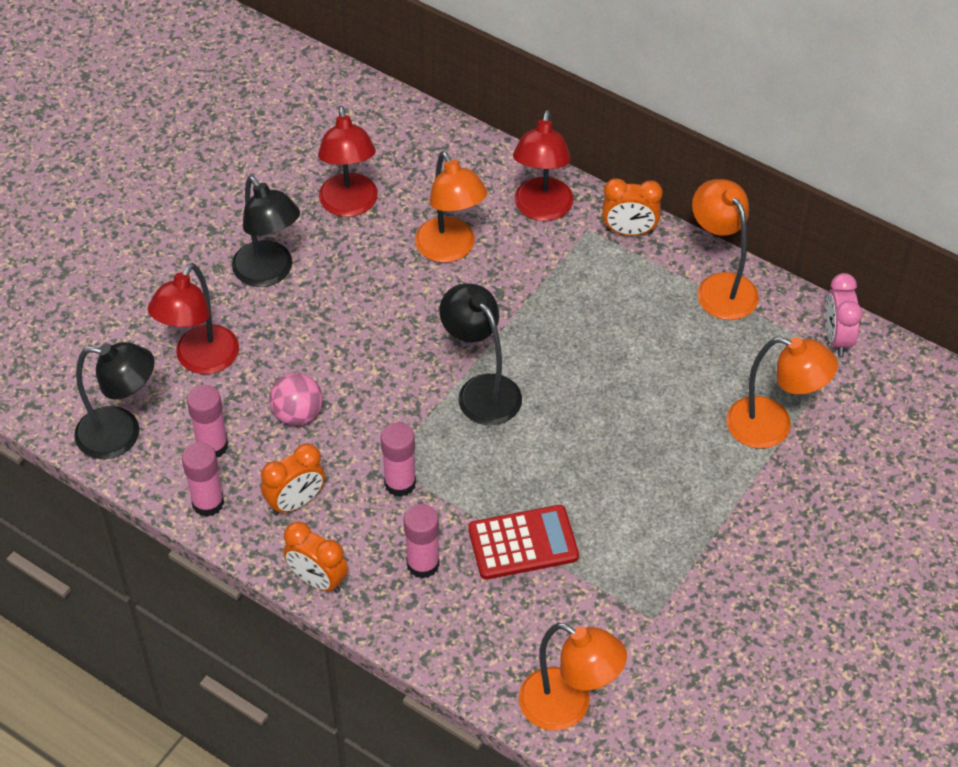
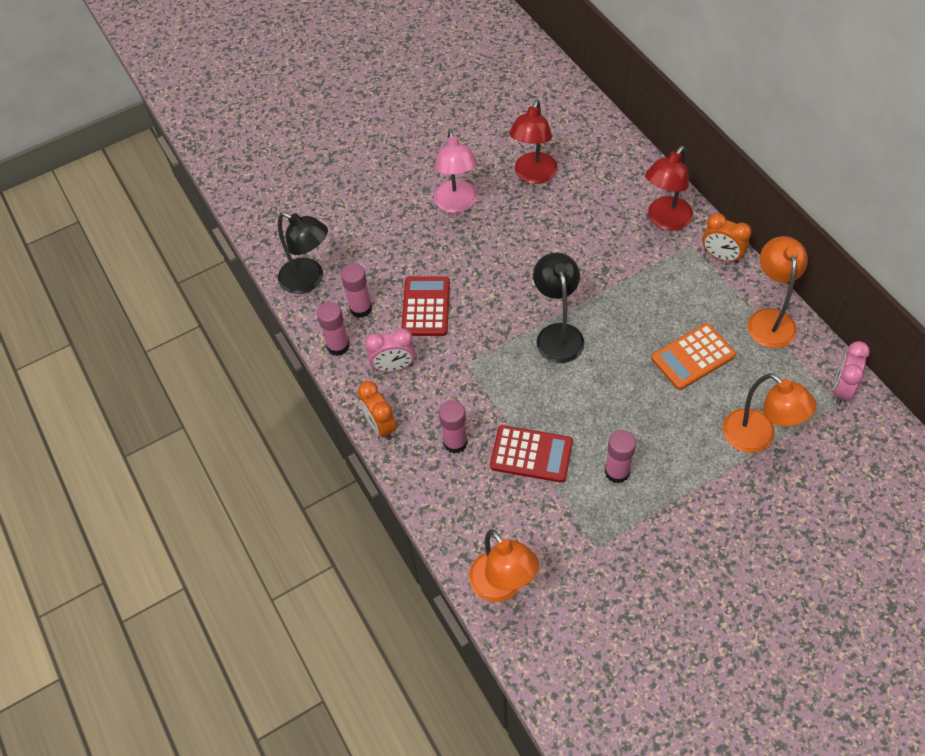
camera: 30 degrees right, 5 degrees up
red lamp [148,263,239,374] -> none
black lamp [232,176,300,287] -> pink lamp [434,129,477,213]
orange clock [261,443,325,515] -> pink clock [365,329,415,372]
pink ball [269,373,323,426] -> red calculator [401,276,450,336]
pink glue stick [381,422,416,497] -> pink glue stick moved to [605,430,636,484]
orange lamp [415,151,487,263] -> none
none -> orange calculator [651,323,736,390]

